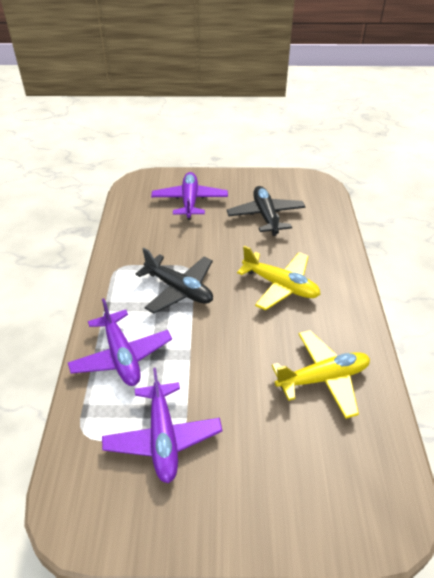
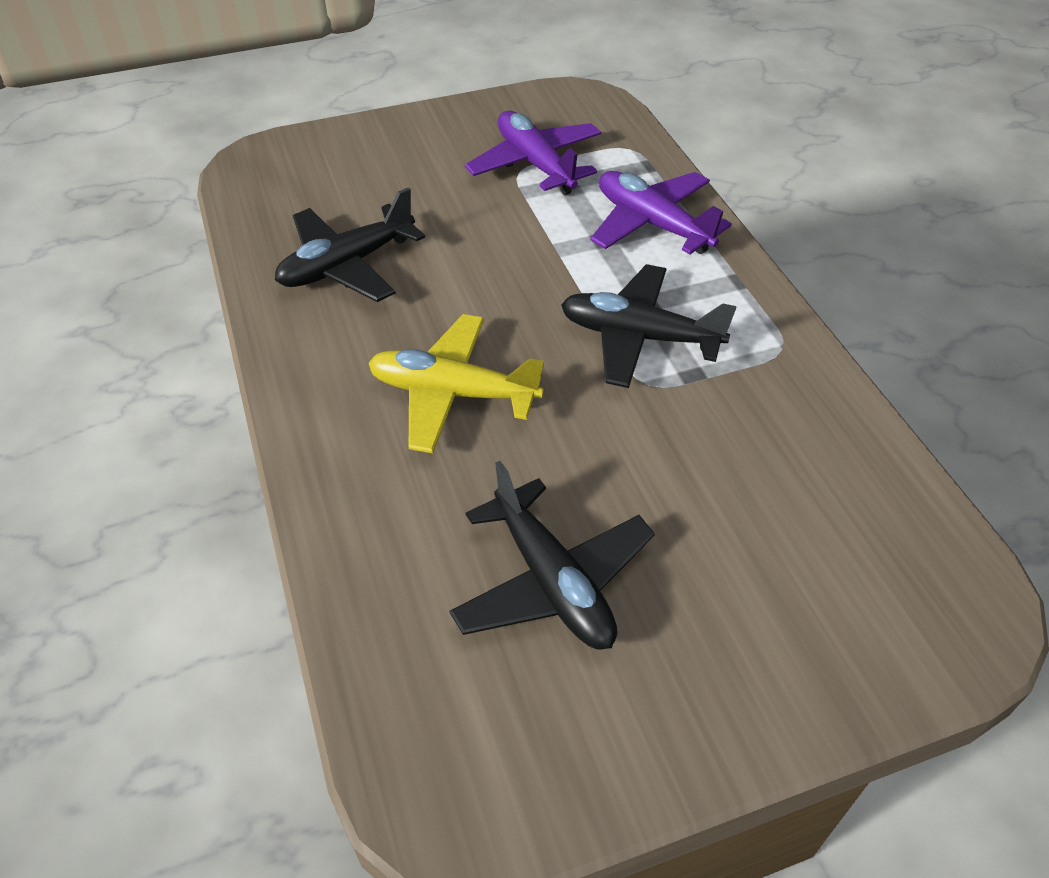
camera: 160 degrees right, 5 degrees up
purple plane [151,172,228,220] -> none
yellow plane [272,330,370,419] -> black plane [275,187,425,302]

